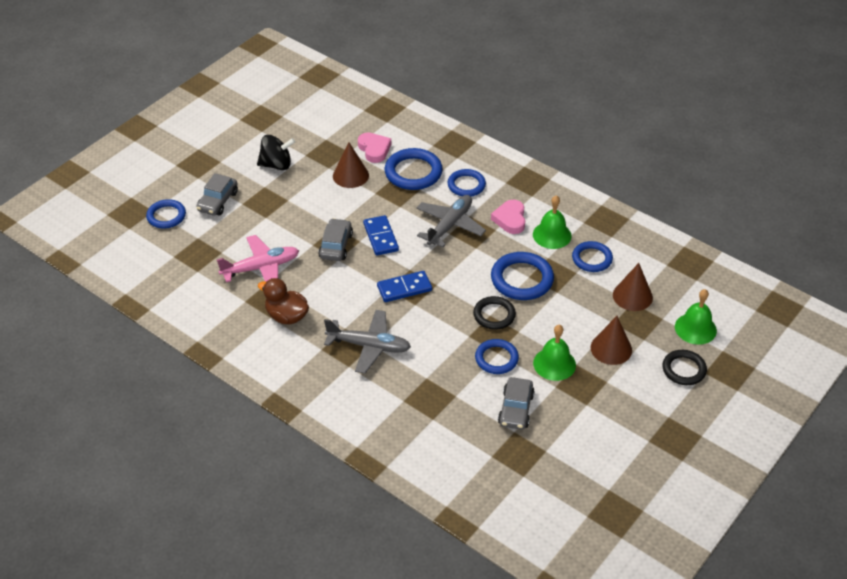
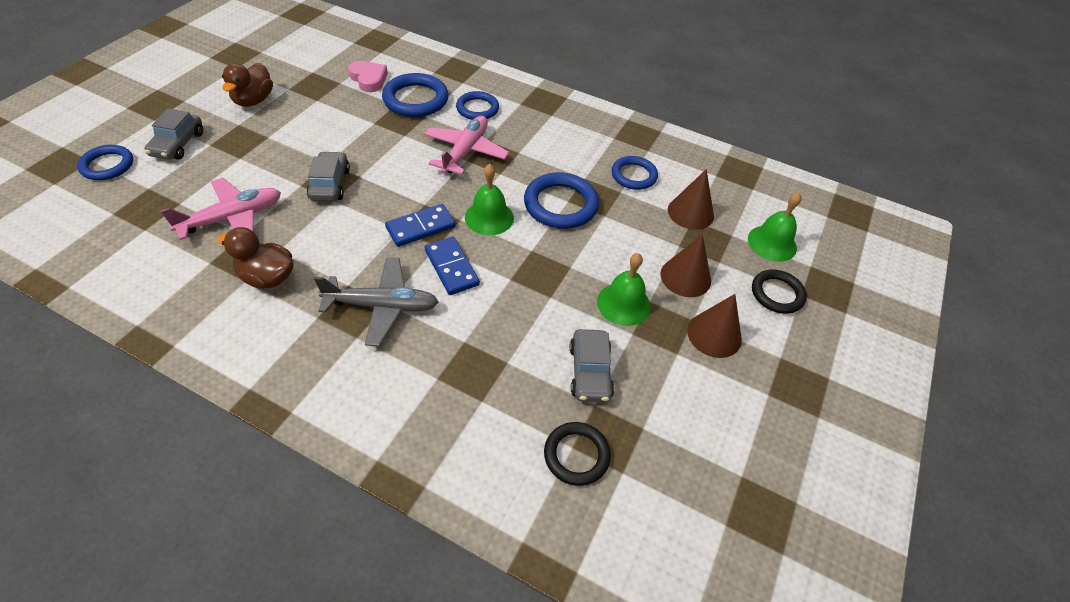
camera: 15 degrees left, 5 degrees up
black spinning top [257,135,295,170] -> brown duck [222,63,273,107]
brown cone [333,143,369,188] -> brown cone moved to [687,294,742,358]
blue domino [363,215,399,256] -> blue domino moved to [425,237,480,295]
grey plane [416,195,486,247] -> pink plane [424,116,509,175]
black ring [473,296,516,330] -> black ring moved to [544,422,611,486]
blue ring [475,339,519,374] -> none
pink heart [491,200,525,234] -> none
green bell [533,195,572,249] -> green bell moved to [465,164,514,235]

